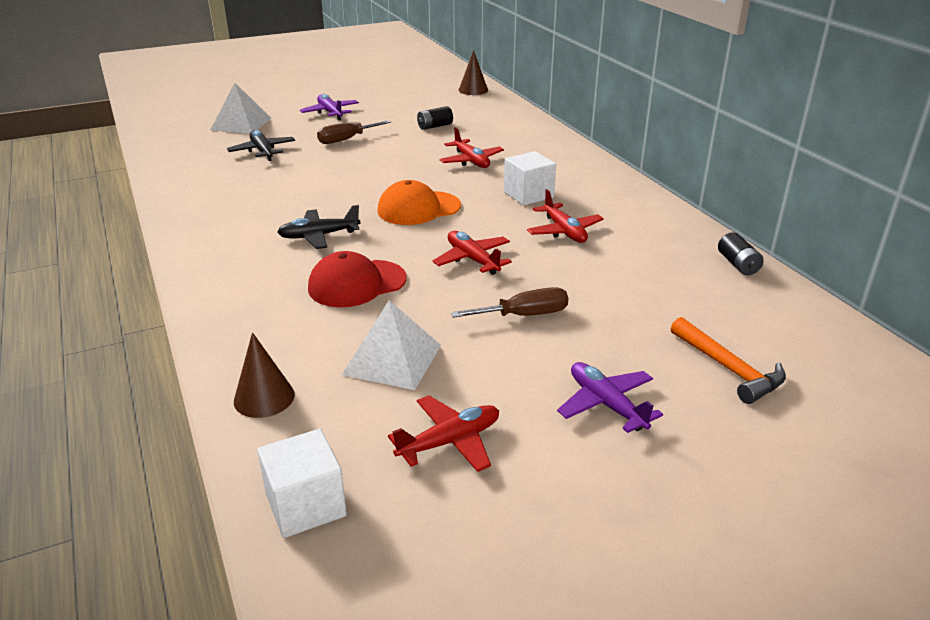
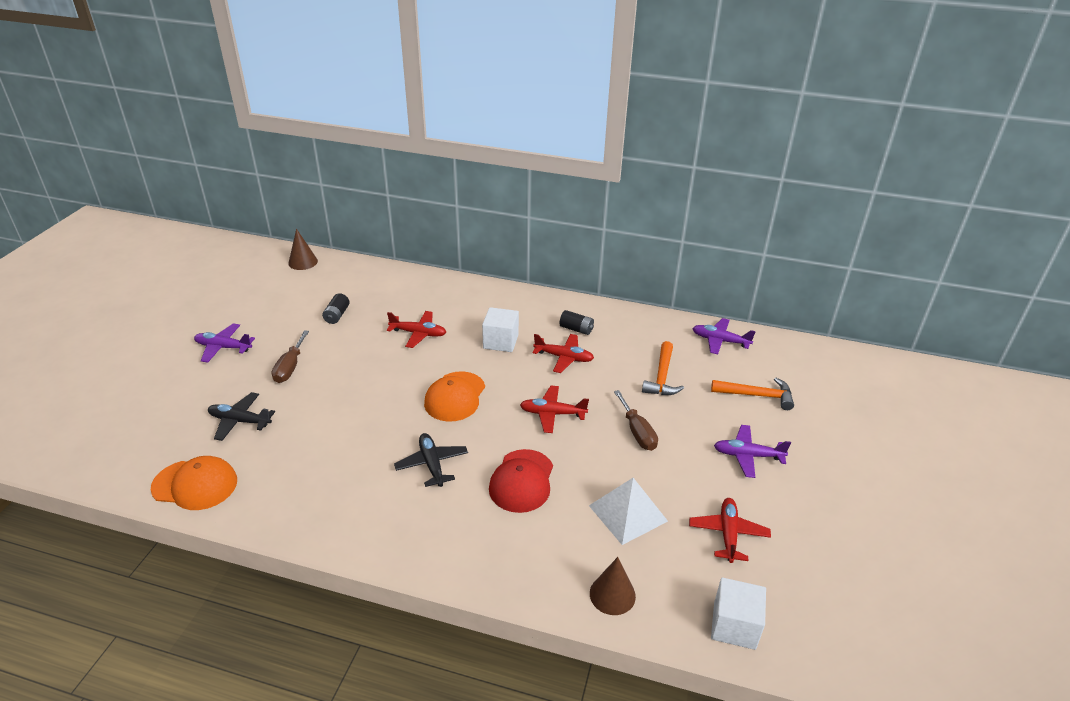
camera: 50 degrees left, 5 degrees up
white pyramid [211,83,271,134] -> none
black plane [277,205,360,249] -> black plane turned 135 degrees clockwise [394,433,468,487]
brown screwdriver [451,287,568,318] -> brown screwdriver turned 135 degrees clockwise [614,390,658,451]
black battery [718,232,764,275] -> black battery moved to [559,310,594,335]
none -> orange cap [151,456,237,510]
none -> orange hammer [642,341,684,395]
none -> purple plane [692,318,756,354]

